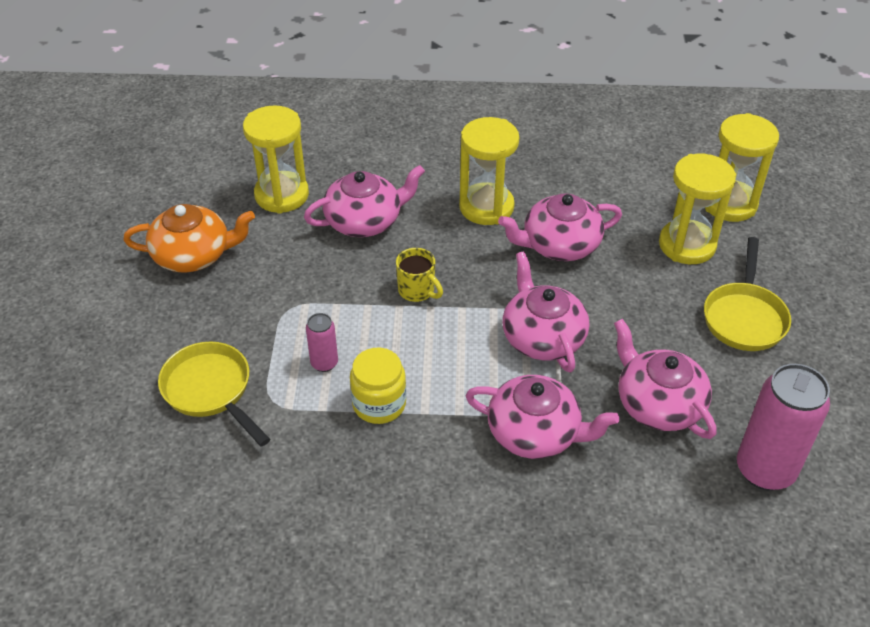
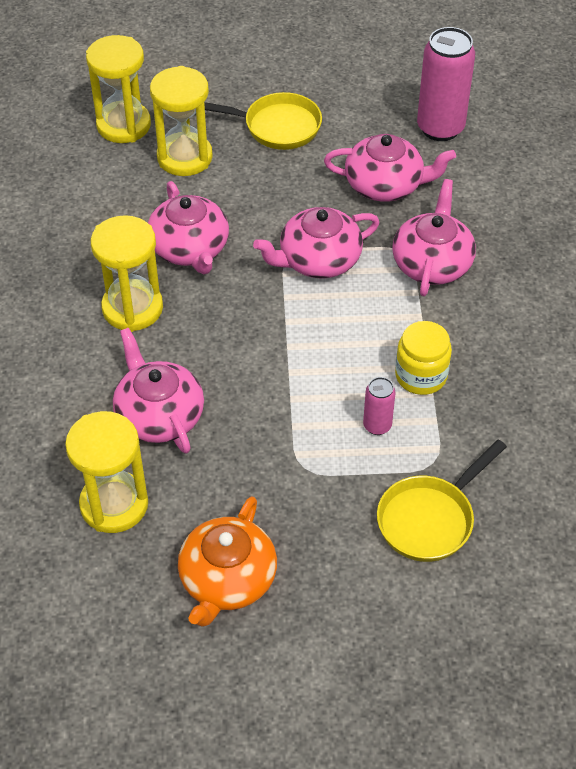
camera: 95 degrees left, 5 degrees up
orange teapot [123,204,255,272] -> orange teapot turned 150 degrees counterclockwise [178,496,277,627]
yellow mug [396,248,443,302] -> none
pink teapot [614,319,717,439] -> pink teapot turned 135 degrees counterclockwise [324,134,456,202]

